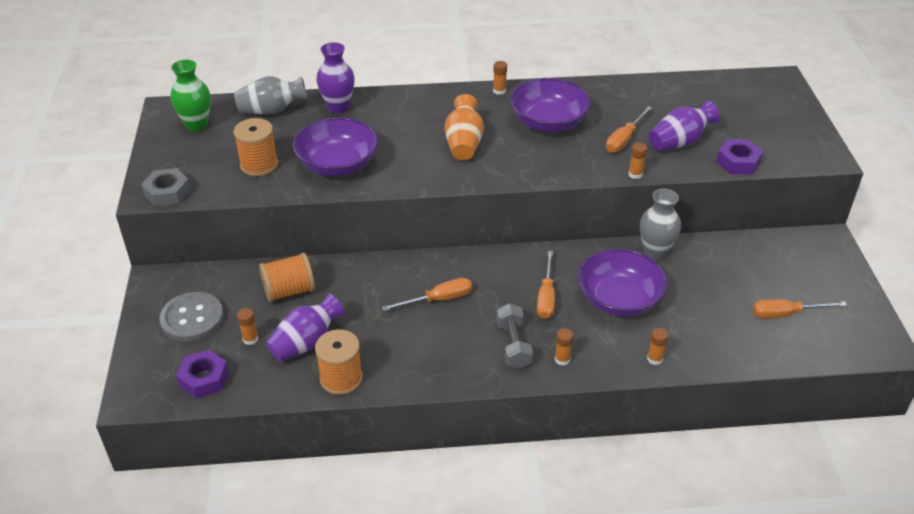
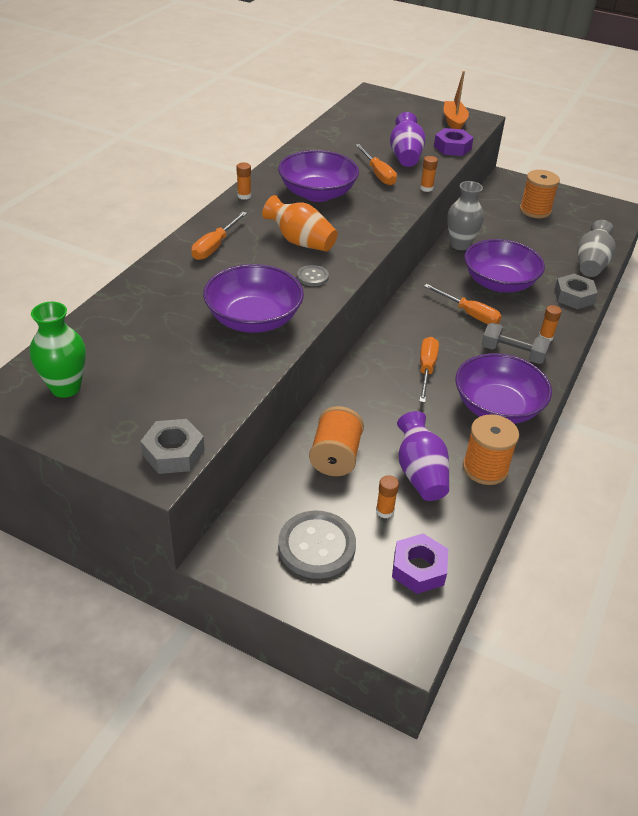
camera: 60 degrees left, 0 degrees up
orange spool [233,118,278,176] -> orange spool moved to [520,170,560,218]
grey vase [234,76,307,115] -> grey vase moved to [577,220,616,277]
purple vase [316,42,355,113] -> none
orange glue stick [647,328,668,365] -> grey nut [554,274,598,309]
orange screwdriver [753,299,847,319] -> orange screwdriver moved to [191,212,247,260]
none -> grey button [297,265,329,286]
none -> orange boat [444,71,469,129]
none -> purple bowl [456,353,552,424]

